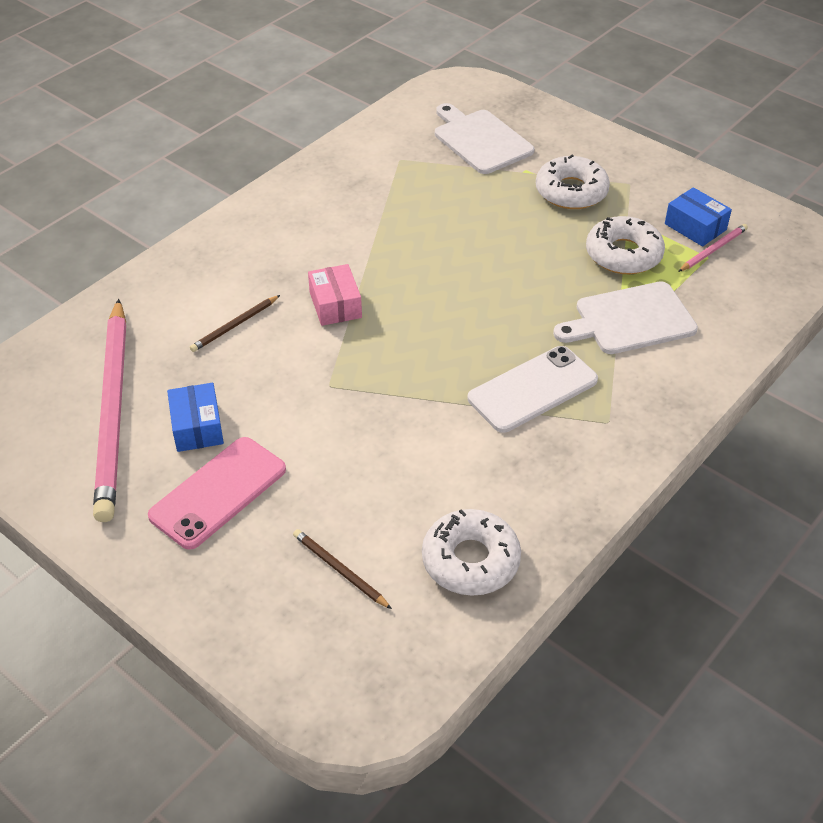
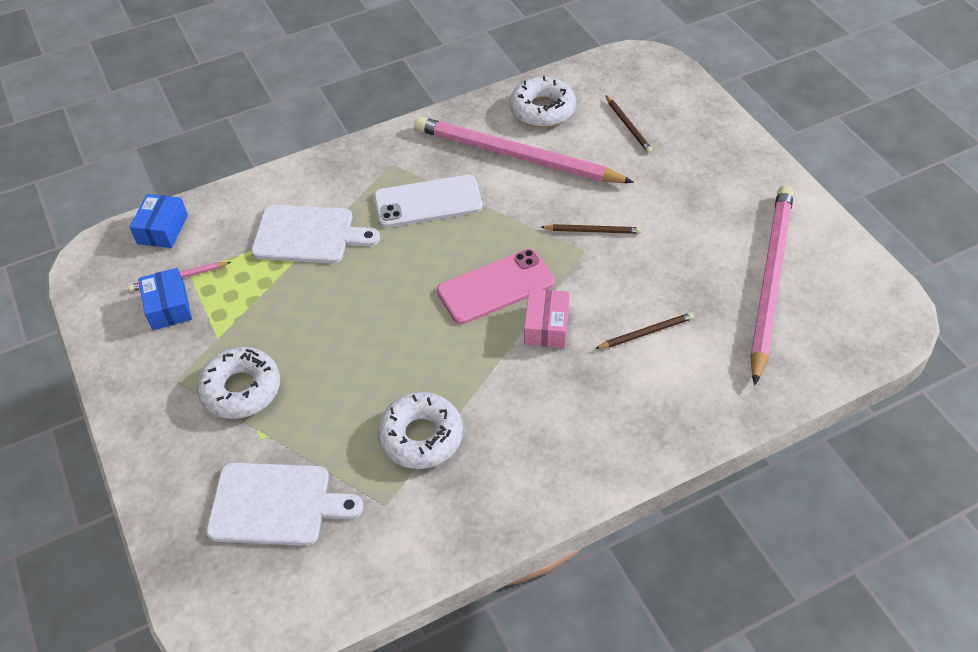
camera: 155 degrees left, 5 degrees up
pink phone [148,437,286,550] -> pink phone moved to [437,249,555,324]
blue box [167,383,224,452] -> blue box moved to [130,194,188,248]
white cutting board [435,103,534,174] -> white cutting board turned 75 degrees counterclockwise [206,463,363,546]
white donut [586,216,665,274] -> white donut moved to [377,392,463,469]
none -> pink pencil [414,116,634,183]
none -> brown pencil [541,224,642,234]

